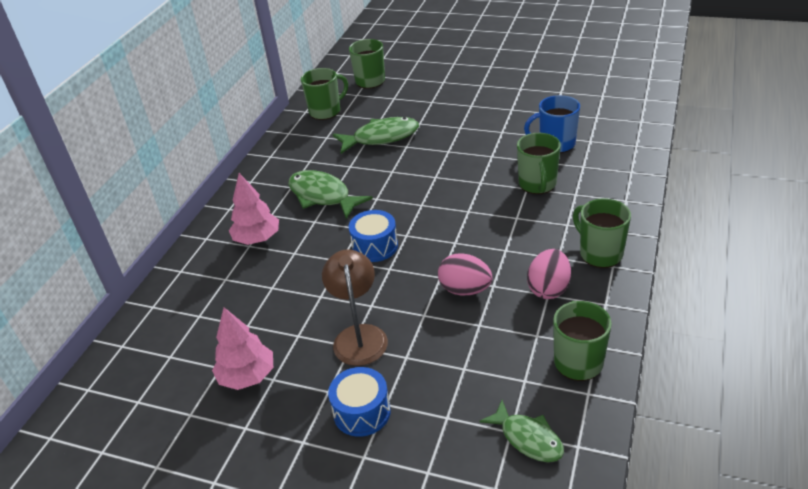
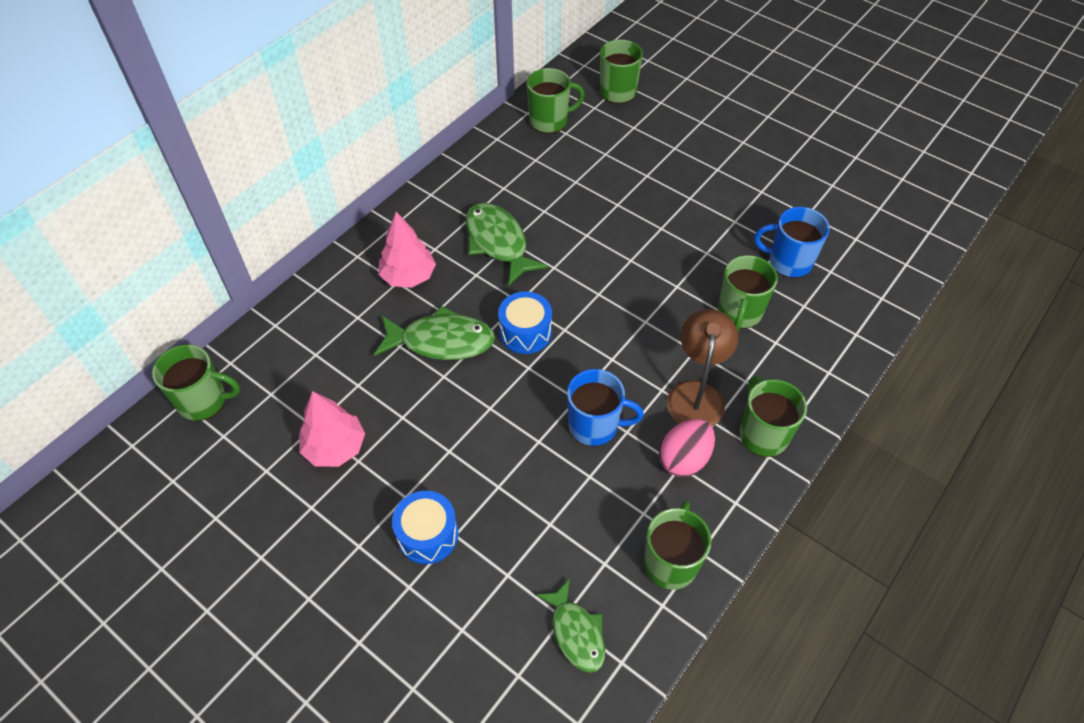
camera: 15 degrees right, 15 degrees up
brown lamp [322,249,388,366] -> brown lamp moved to [667,309,738,426]
green fish [333,117,419,154] -> green fish moved to [374,306,495,360]
pink egg [438,253,493,295] -> blue mug [567,369,644,446]
none -> green mug [152,344,240,421]

